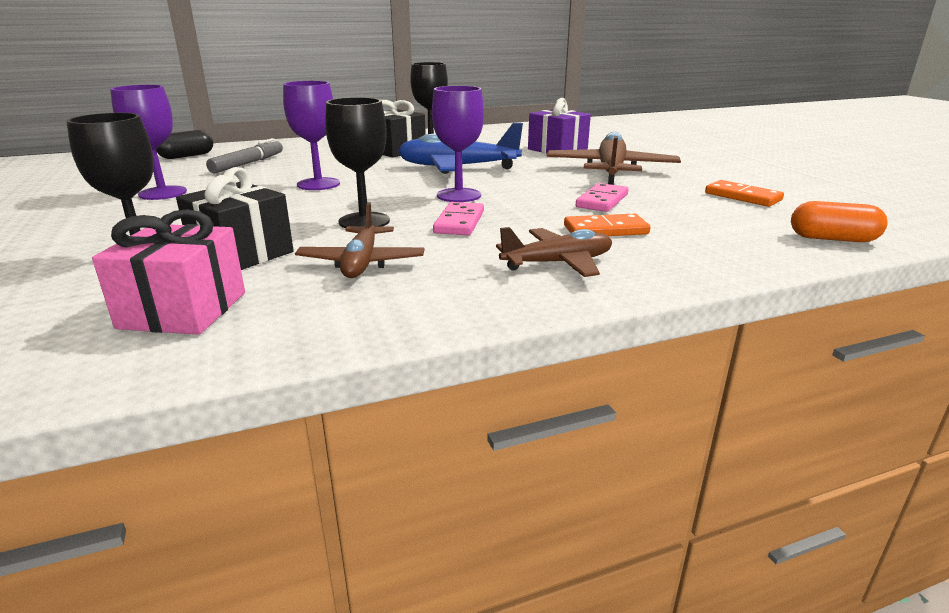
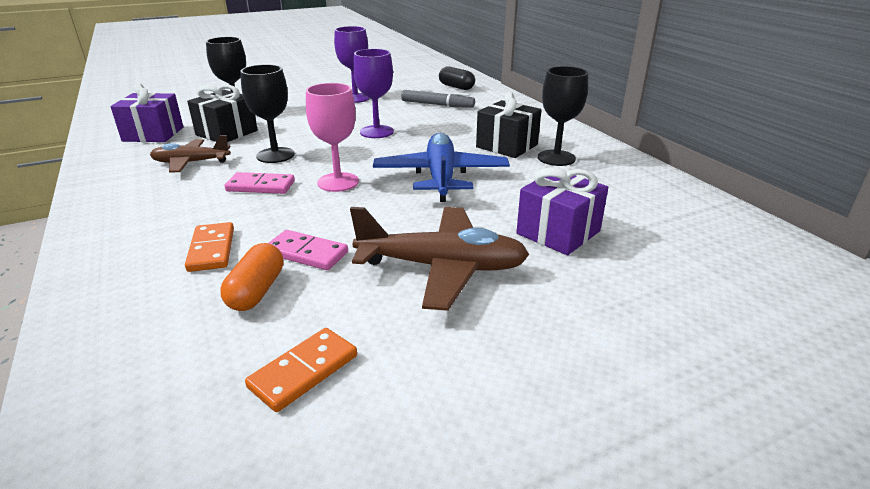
camera: 85 degrees right, 5 degrees up
pink gift [92,209,245,335] -> purple gift [110,83,183,142]
purple goblet [432,86,484,202] -> pink goblet [306,83,359,192]
brown plane [496,227,612,277] -> none
orange capsule [791,201,888,242] -> orange capsule moved to [221,243,284,311]

